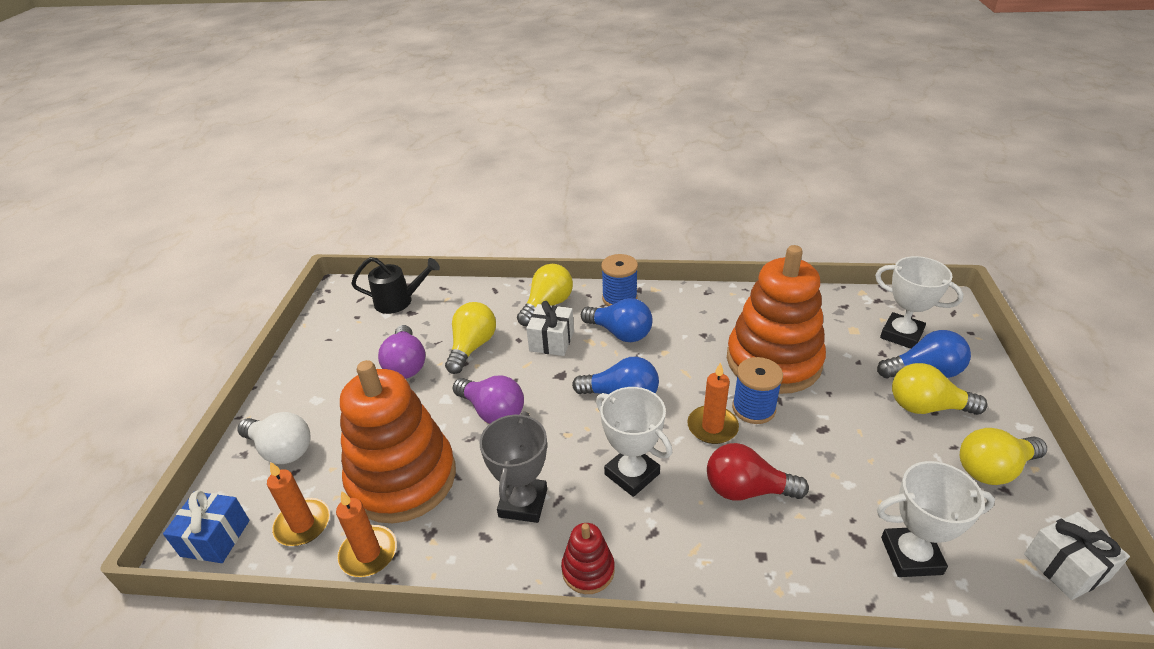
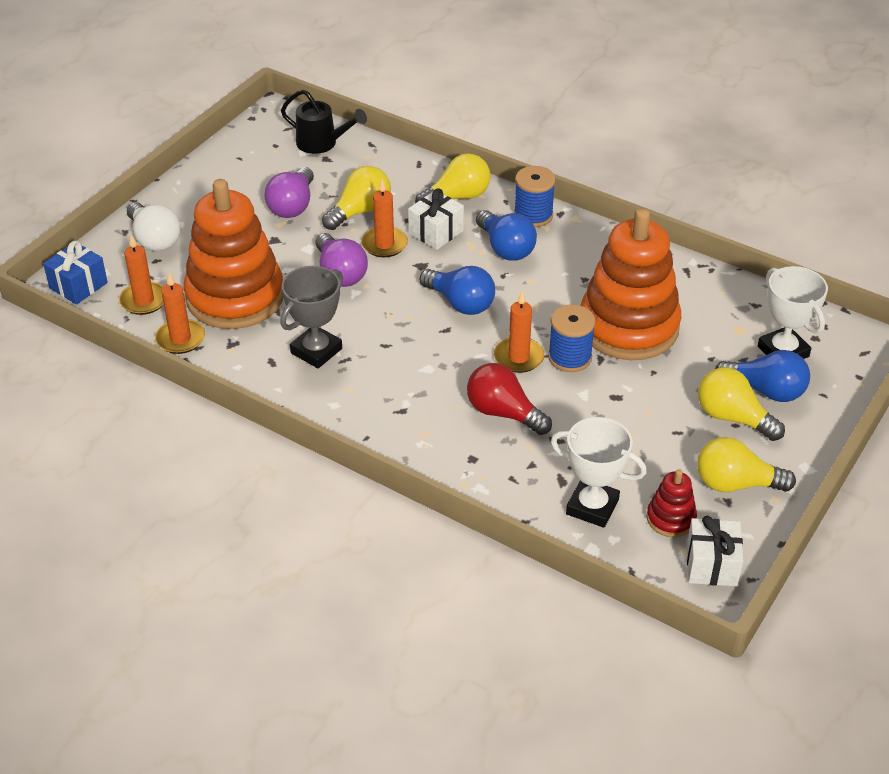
camera: 25 degrees right, 5 degrees up
red stacking toy [561,523,615,594] -> red stacking toy moved to [647,469,697,537]
white trophy [596,387,672,497] -> none
none -> orange candle [361,179,408,257]

